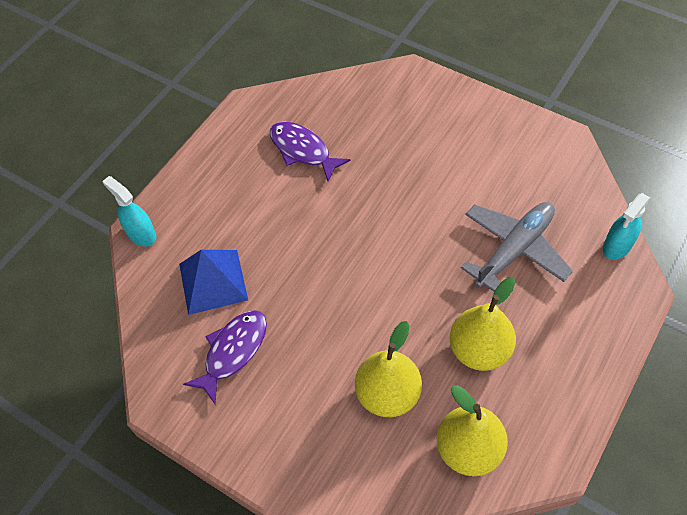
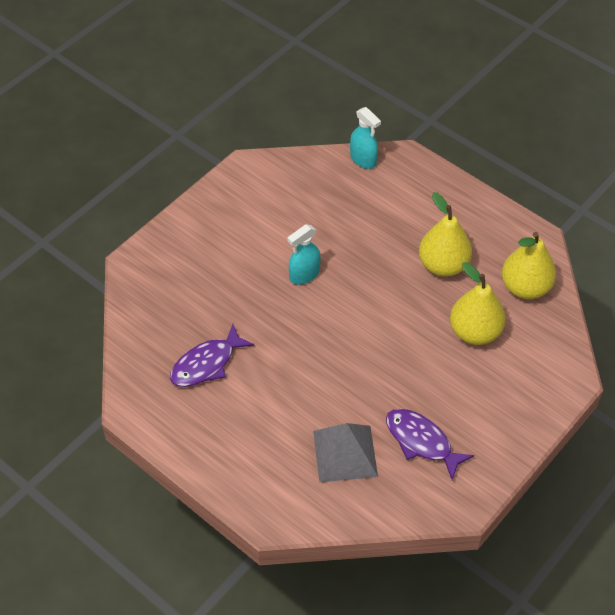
camera: 85 degrees left, 5 degrees down
turquoise spray bottle [102,176,156,247] -> turquoise spray bottle moved to [287,224,321,285]
blue pyramid [179,250,248,315] -> grey pyramid [313,423,378,482]
grey plane [461,202,573,292] -> none

